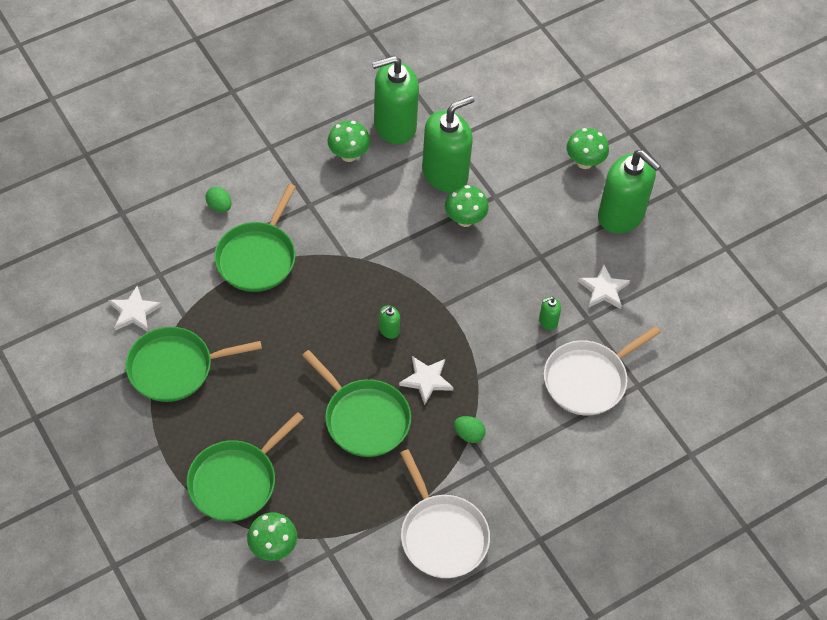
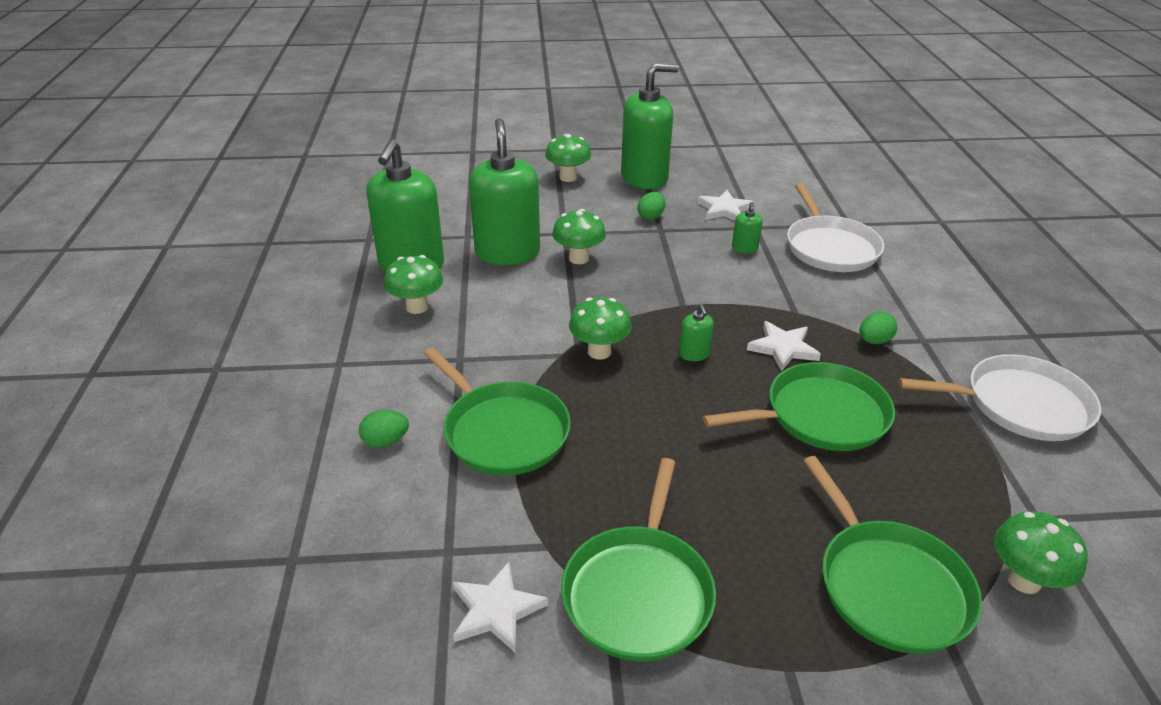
camera: 60 degrees left, 20 degrees down
none -> green mushroom [569,297,632,359]
none -> green egg [638,192,666,220]

